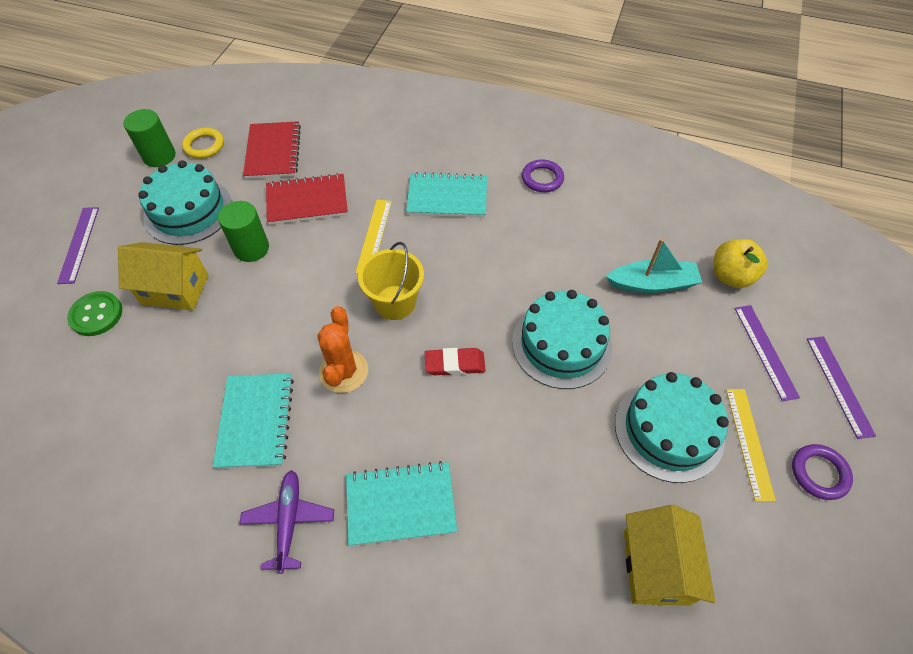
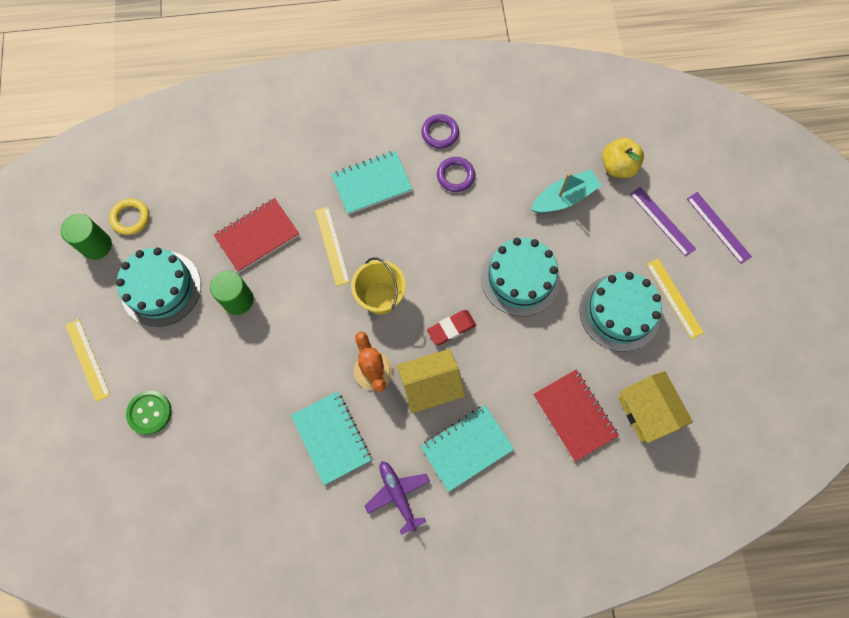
camera: 25 degrees left, 15 degrees up
purple ruler [57,207,99,284] -> yellow ruler [65,319,110,402]
yellow house [118,242,209,311] -> yellow house moved to [397,349,465,413]
red notebook [243,121,301,179] -> red notebook moved to [533,369,619,462]
purple ring [792,444,853,500] -> purple ring moved to [437,157,475,192]

